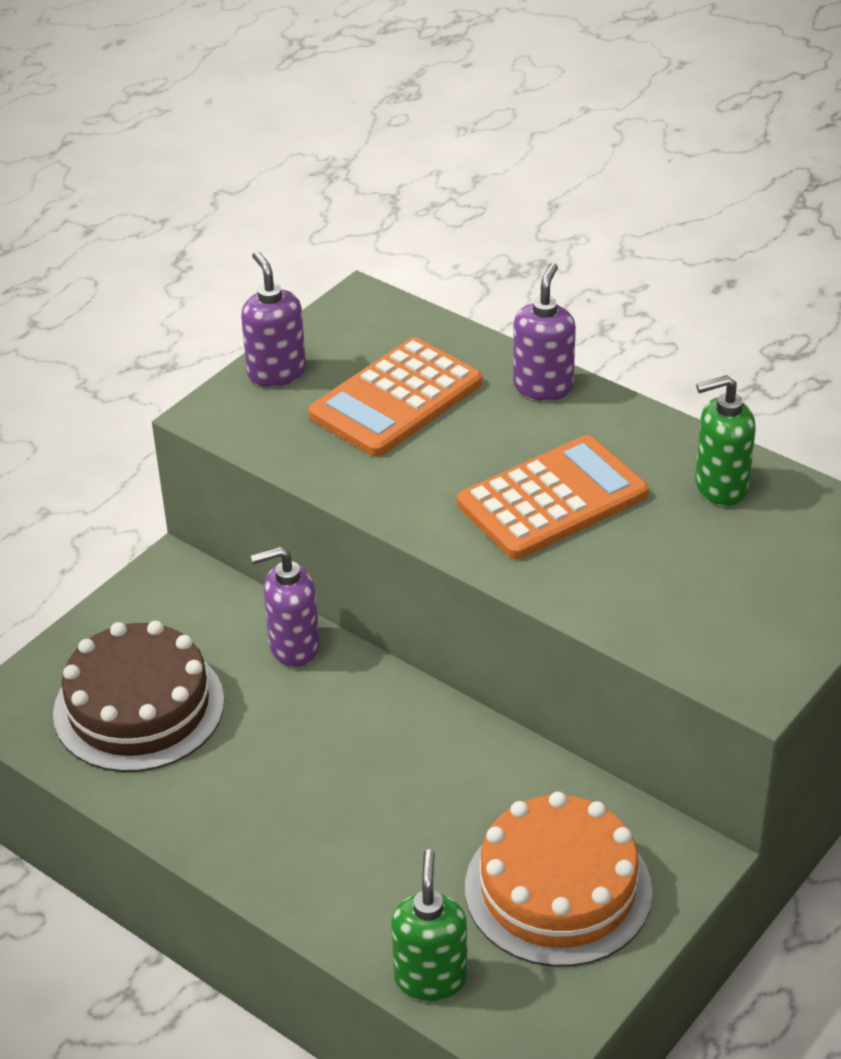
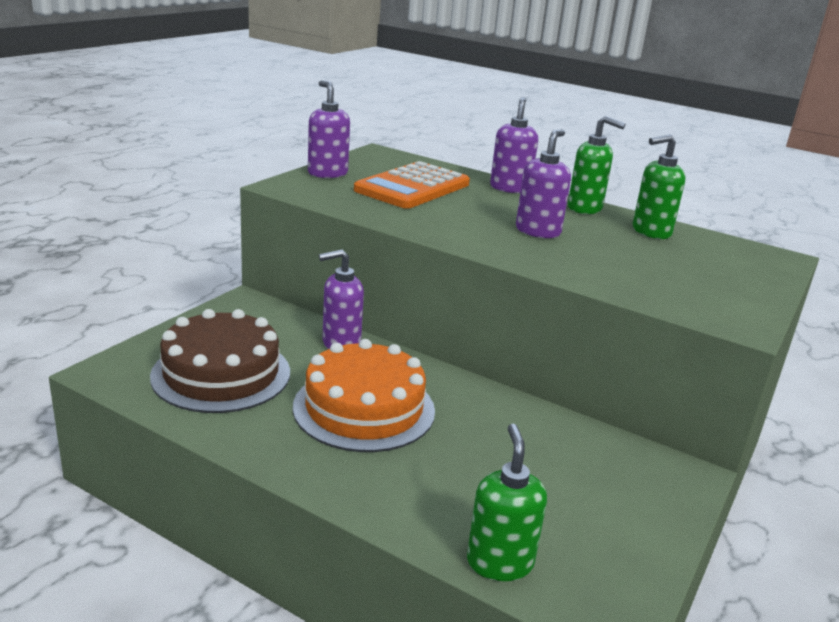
camera: 10 degrees left, 15 degrees down
orange calculator [457,435,648,559] -> purple soap dispenser [516,129,571,238]
orange cake [465,792,652,967] -> orange cake moved to [293,339,435,452]
none -> green soap dispenser [568,116,626,214]

